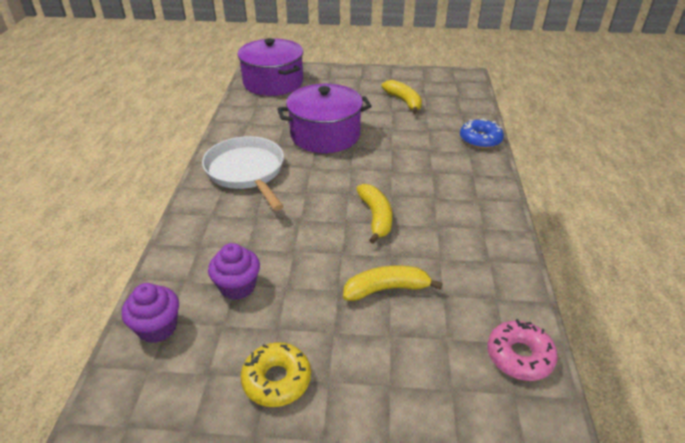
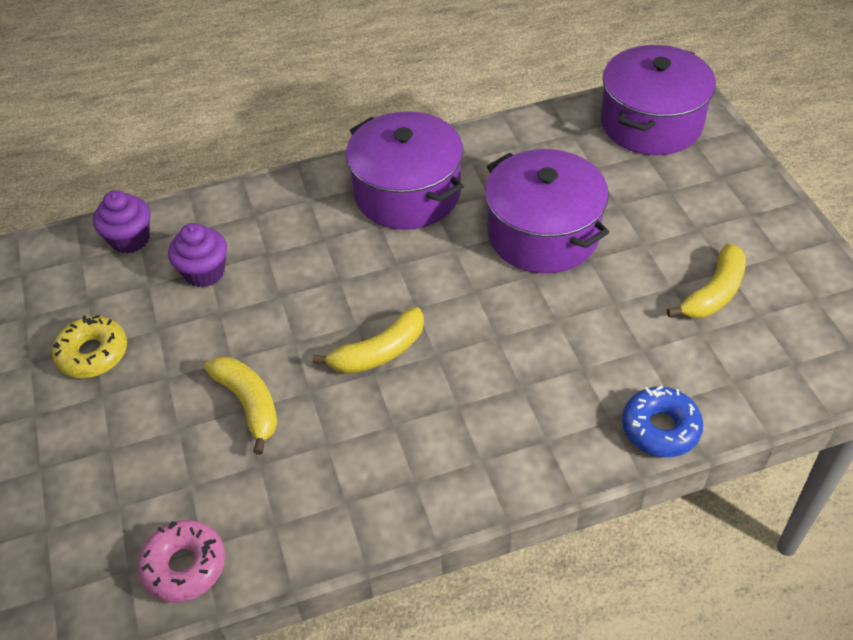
camera: 70 degrees right, 10 degrees up
white pan [202,136,284,211] -> purple pot [346,111,464,230]

